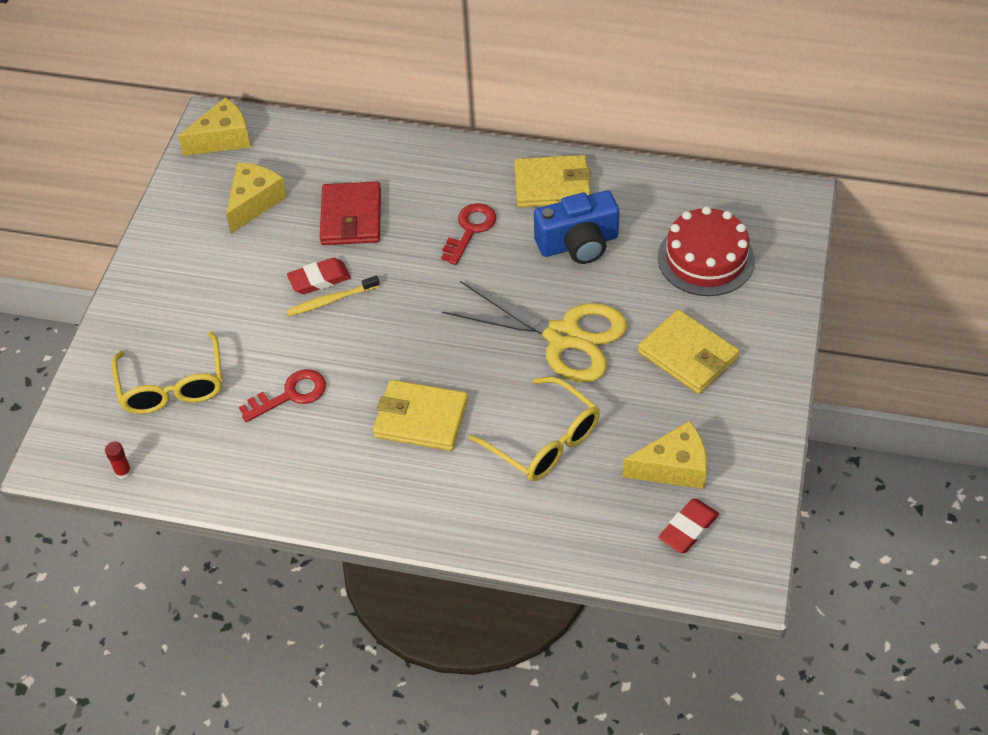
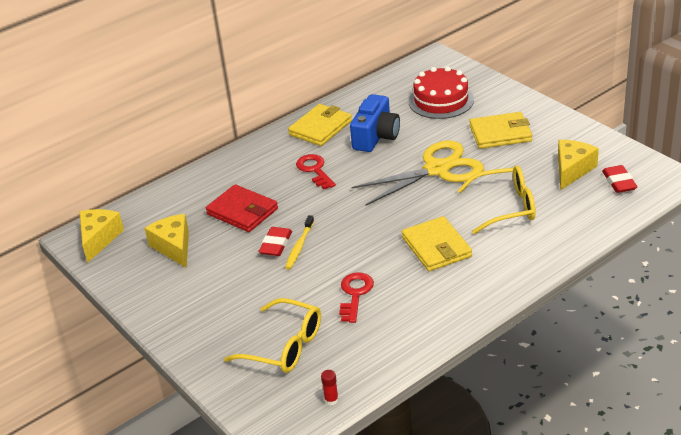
camera: 50 degrees left, 15 degrees down
yellow wallet [373,380,468,451] -> yellow wallet turned 75 degrees counterclockwise [402,216,472,271]

